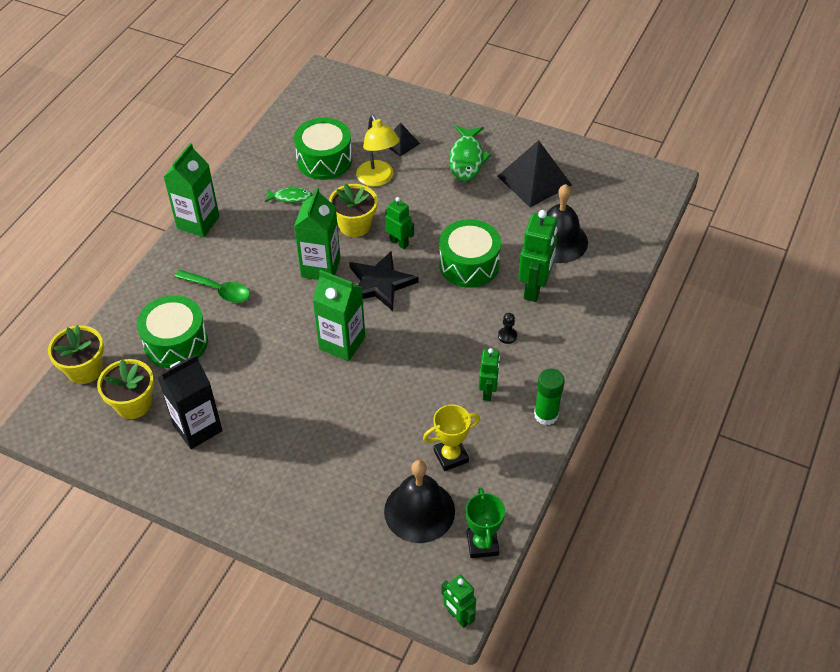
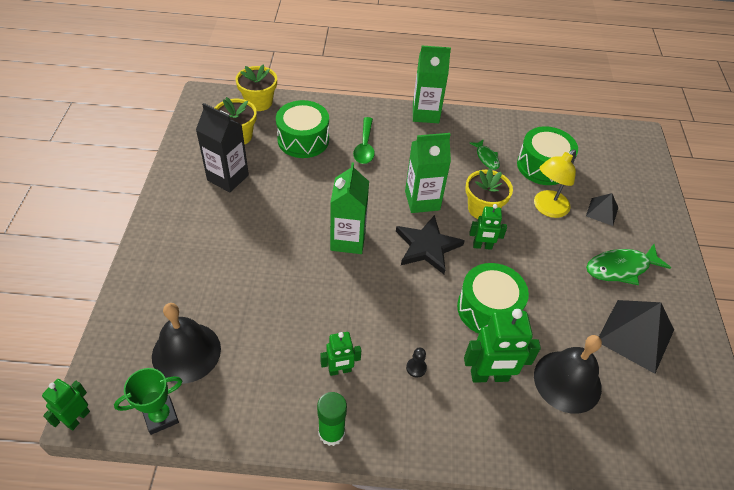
camera: 65 degrees right, 0 degrees up
green robot [385,197,414,249] -> green robot turned 75 degrees clockwise [470,204,507,250]
yellow trophy [423,404,480,471] -> none

